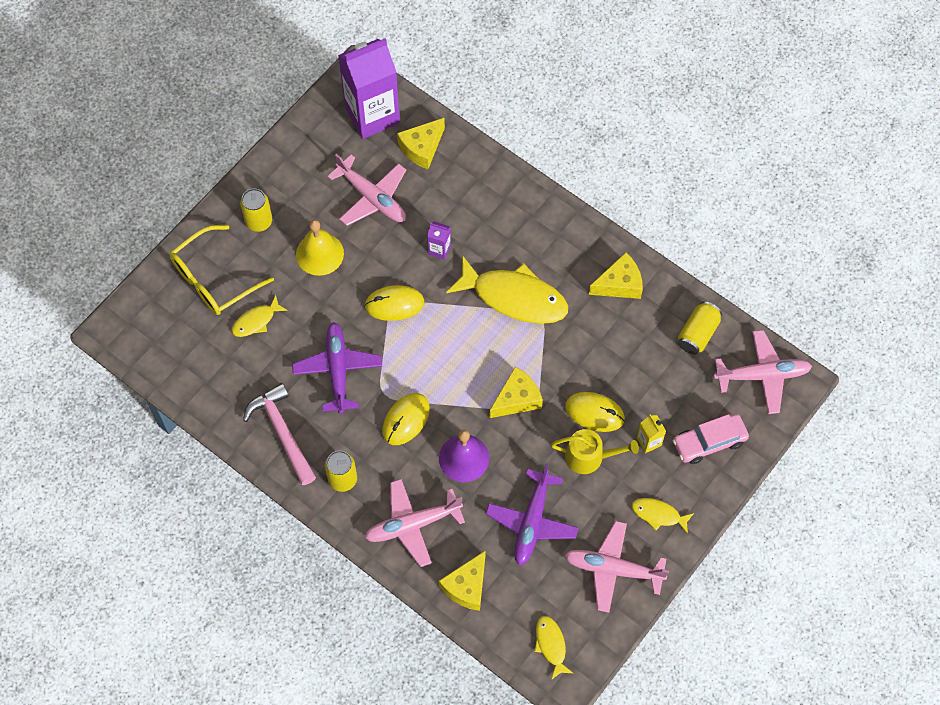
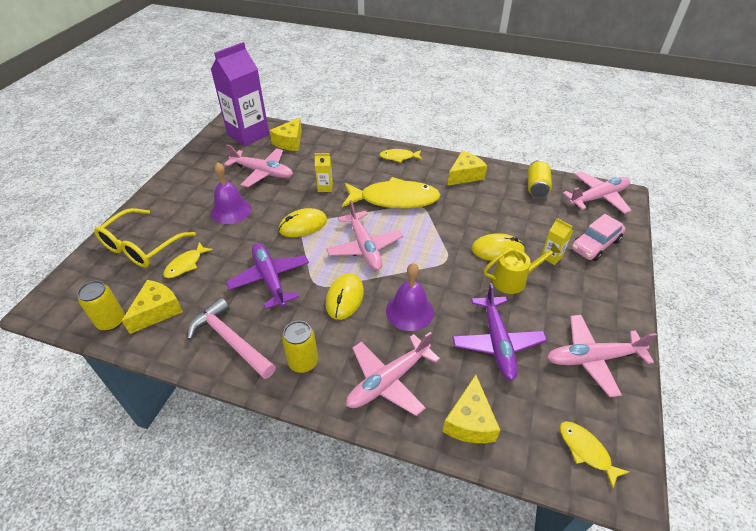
camera: 20 degrees left, 20 degrees down
yellow can [240,188,272,232] -> yellow can moved to [77,281,125,331]
yellow bell [296,220,344,276] -> purple bell [211,162,251,224]
purple carton [427,221,451,260] -> yellow carton [315,153,333,192]
yellow cheese [489,366,543,418] -> yellow cheese moved to [122,280,183,334]
yellow fish [632,498,694,534] -> yellow fish moved to [379,149,422,163]
none -> pink plane [326,200,403,270]

